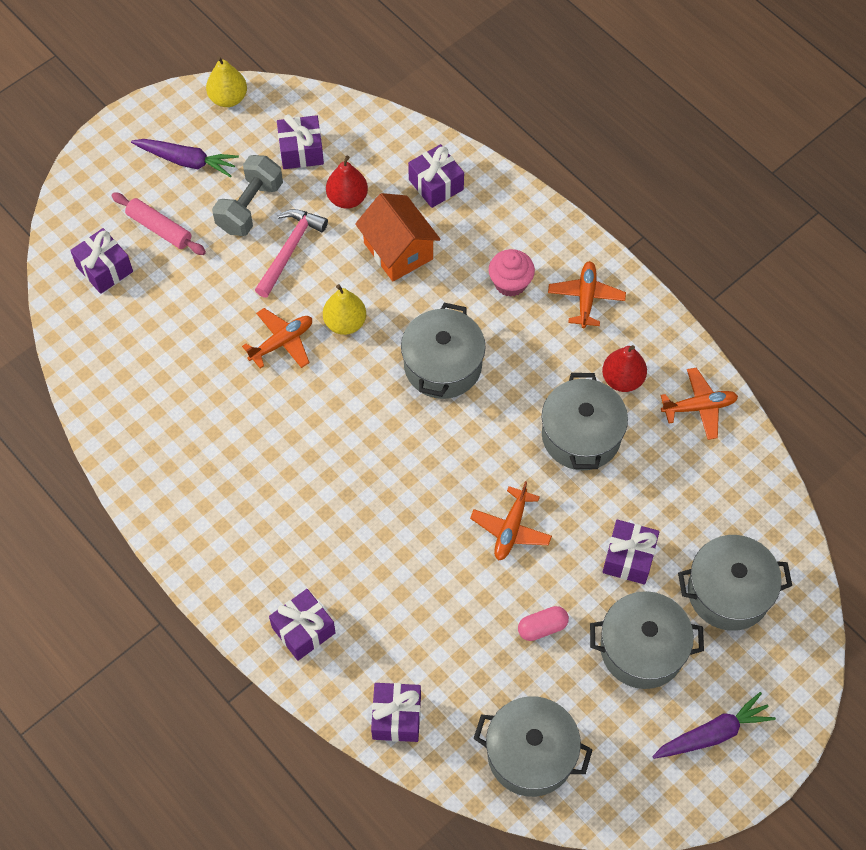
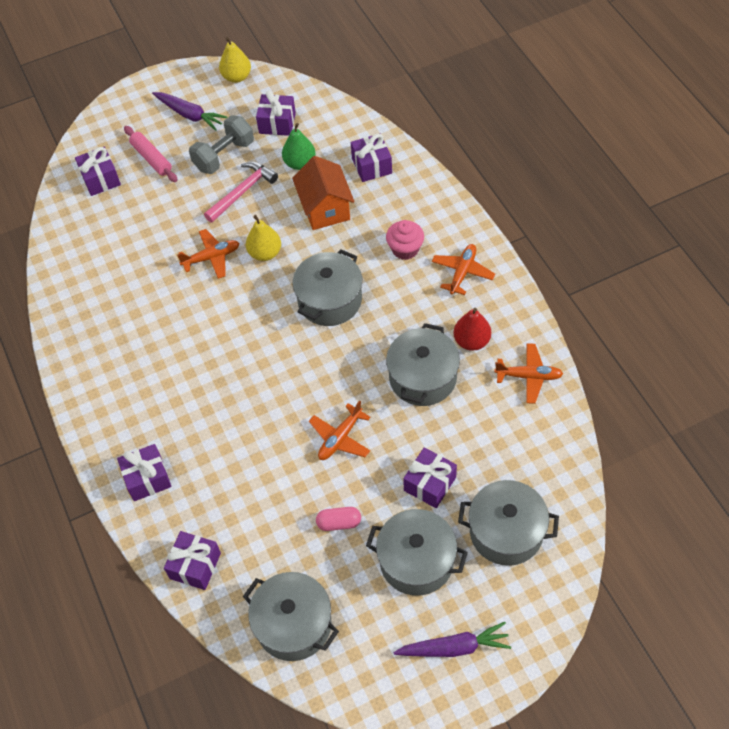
camera: 20 degrees right, 5 degrees down
red pear [326,156,368,209] -> green pear [282,123,316,170]

